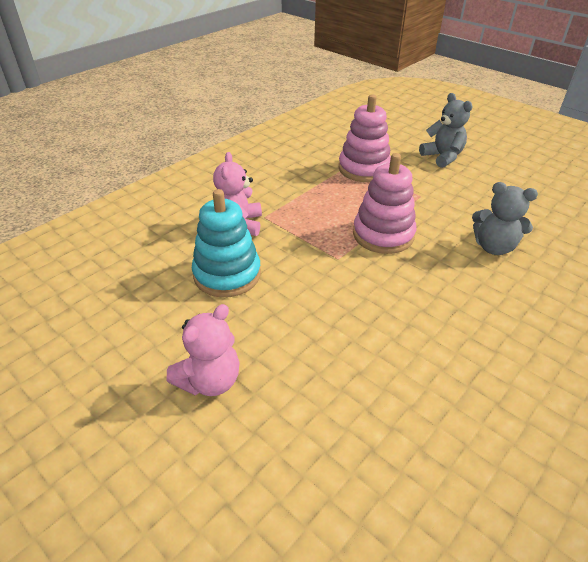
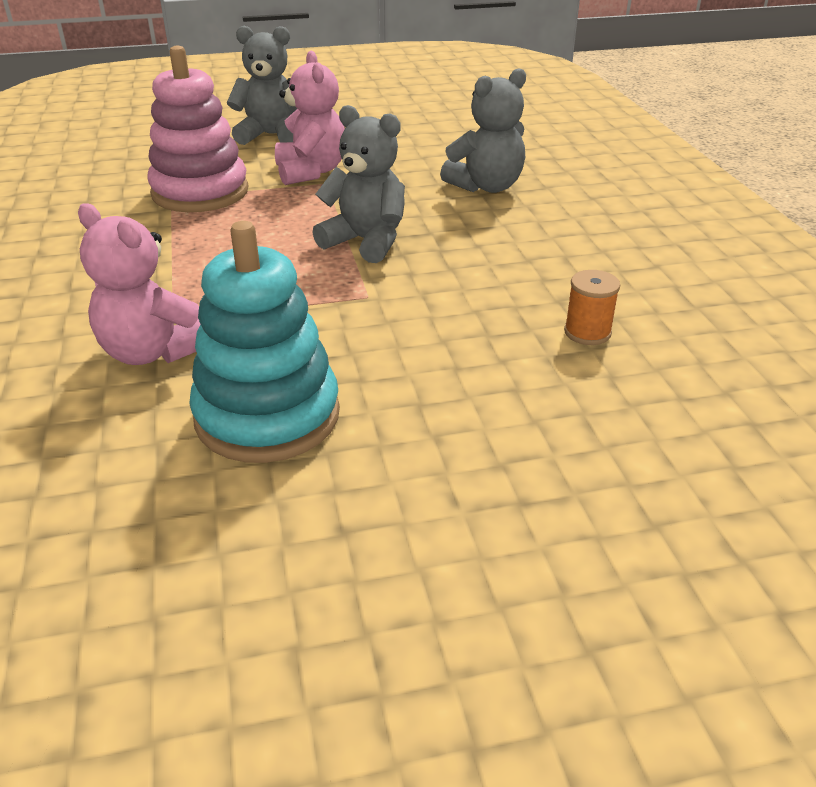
camera: 55 degrees left, 5 degrees down
pink teddy bear [166,304,240,396] -> pink teddy bear moved to [275,51,345,185]
pink stacking toy [353,153,416,254] -> grey teddy bear [312,105,405,263]
none -> orange spool [564,270,620,345]

